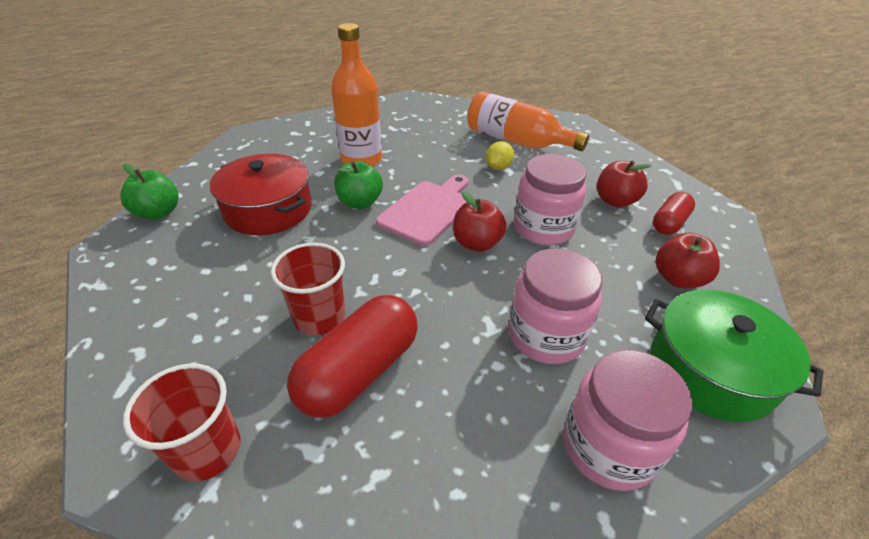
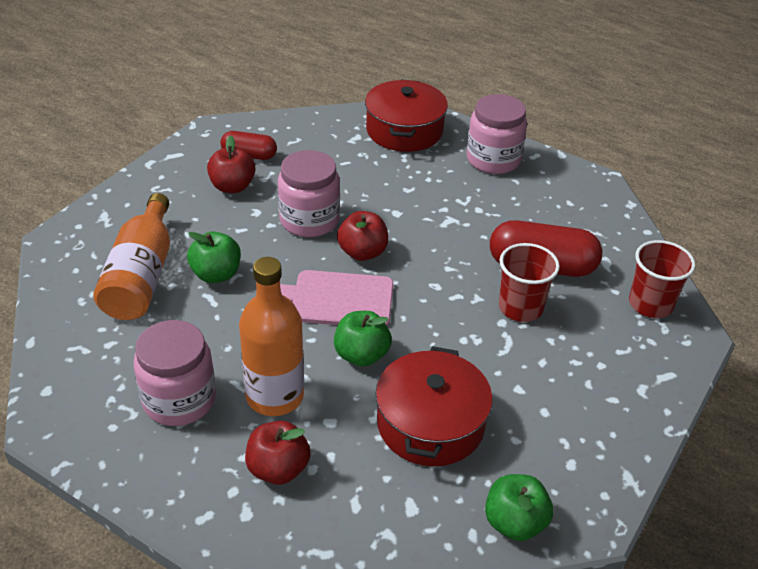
camera: 120 degrees left, 0 degrees up
yellow lemon [486,141,514,170] -> green apple [187,231,241,283]
pink jar [508,248,603,364] -> pink jar moved to [133,320,216,426]
green pot [645,289,824,422] -> red pot [365,79,448,152]
red apple [656,233,720,288] -> red apple moved to [245,421,311,485]

